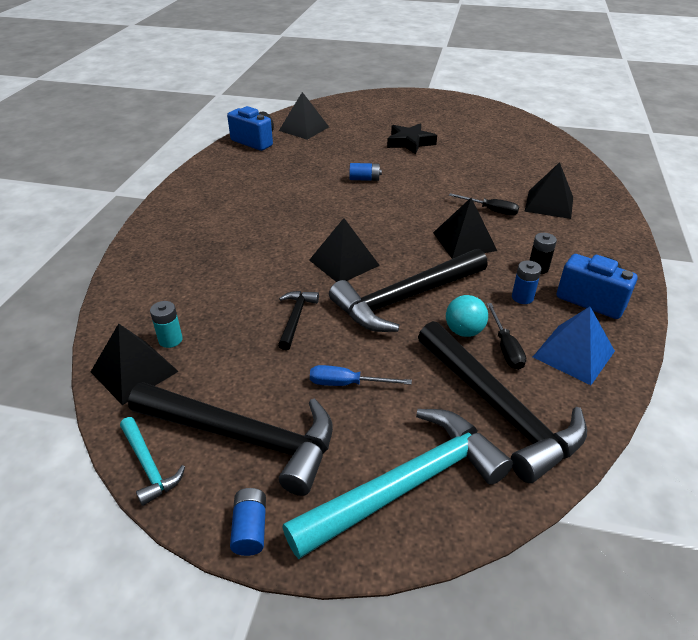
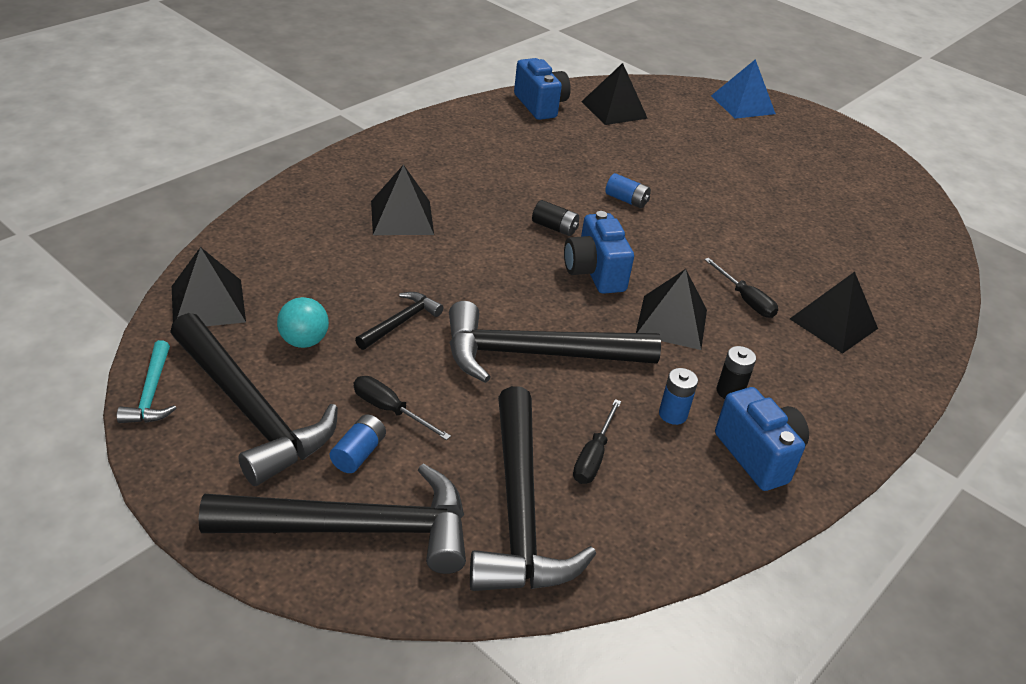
camera: 25 degrees right, 0 degrees up
turquoise battery [150,301,182,348] -> none
blue battery [230,488,266,556] -> blue battery moved to [330,414,386,473]
turquoise hammer [282,409,513,559] -> black hammer [199,464,466,574]
black pyramid [309,218,380,282] -> black pyramid moved to [371,164,434,235]
blue screwdriver [310,365,412,386] -> black screwdriver [354,376,451,440]
black star [387,123,437,154] -> none
turquoise ball [446,295,488,337] -> turquoise ball moved to [277,297,329,348]
blue pyramid [533,306,615,385] -> blue pyramid moved to [711,59,776,119]
none -> black battery [532,200,579,236]
none -> blue camera [564,211,634,294]

